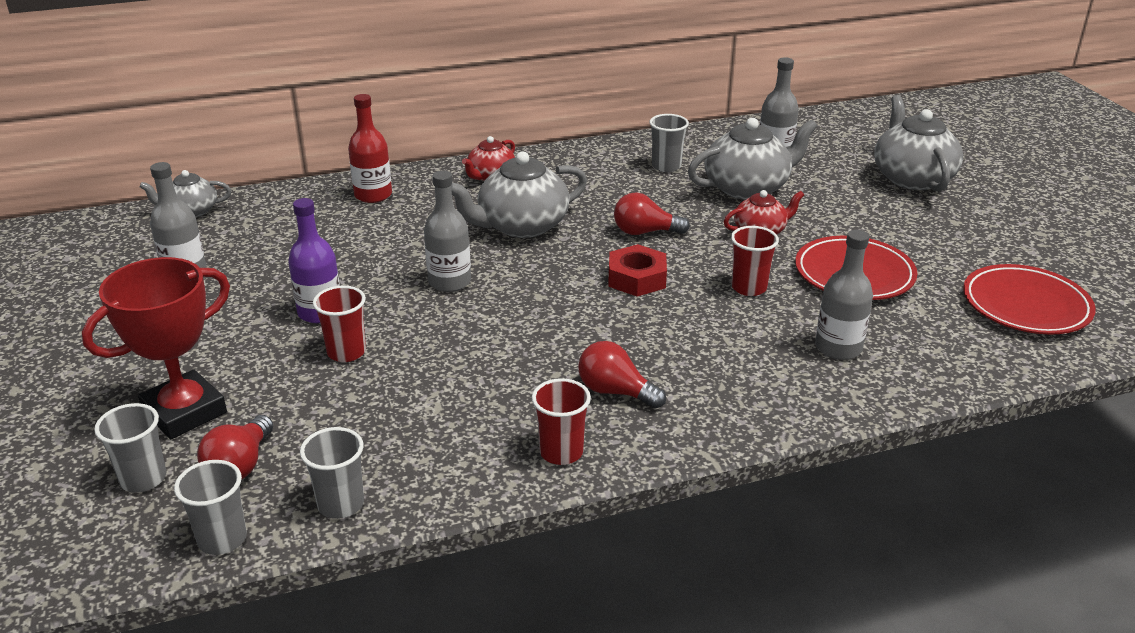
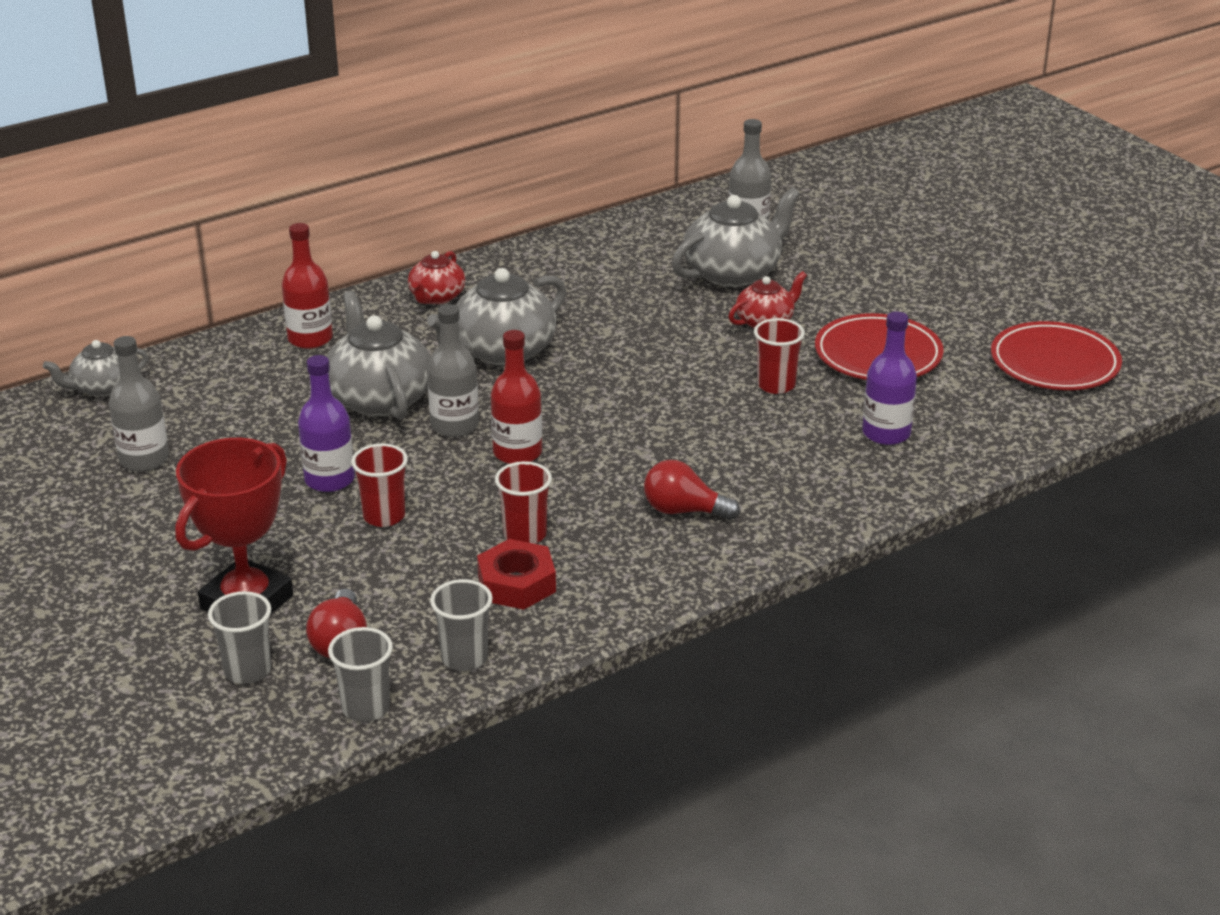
camera: 15 degrees left, 0 degrees up
red cup [532,378,591,465] -> red cup moved to [495,461,552,544]
red nut [608,244,667,297] -> red nut moved to [477,539,556,610]
red light bulb [614,192,690,235] -> none
grey cup [649,114,689,172] -> none
grey bottle [815,230,873,360] -> purple bottle [862,311,917,445]
grey teapot [874,95,963,191] -> grey teapot moved to [326,291,431,420]
none -> red bottle [491,330,542,464]

